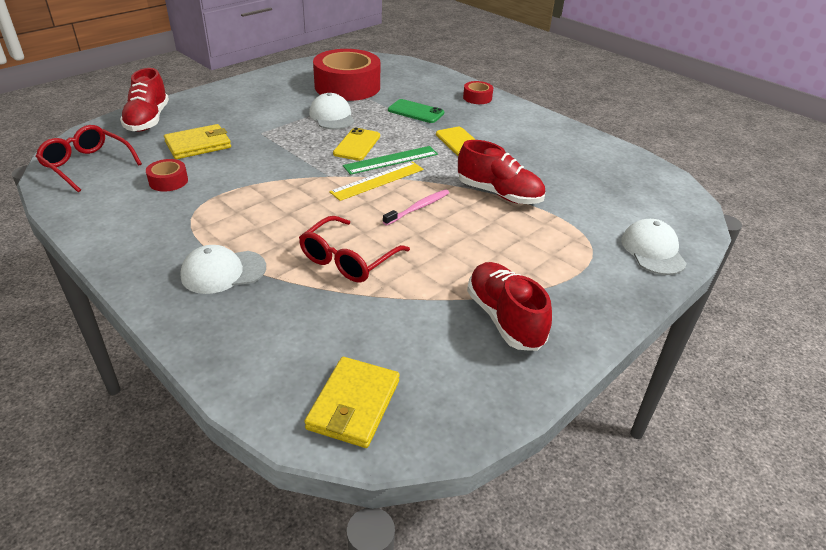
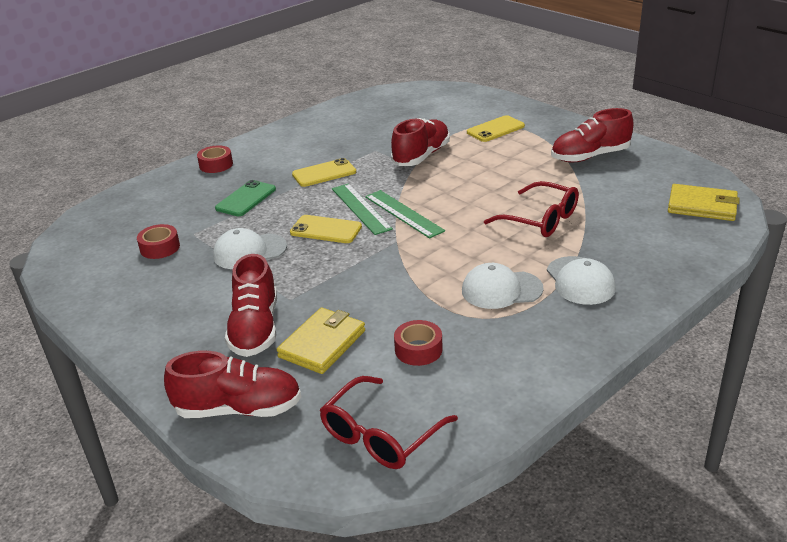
camera: 85 degrees left, 5 degrees down
yellow wallet [164,124,231,159] -> yellow wallet turned 60 degrees clockwise [277,308,365,374]
red tape [313,49,380,101] -> red tape [137,224,180,259], size x0.44
yellow ruler [329,161,424,201] -> green ruler [365,190,445,238]
pink toothbrush [383,190,449,226] -> none
white cap [621,219,687,275] -> white cap moved to [462,263,544,309]
none -> red shoe [225,254,277,357]
none -> yellow phone [467,115,525,142]

